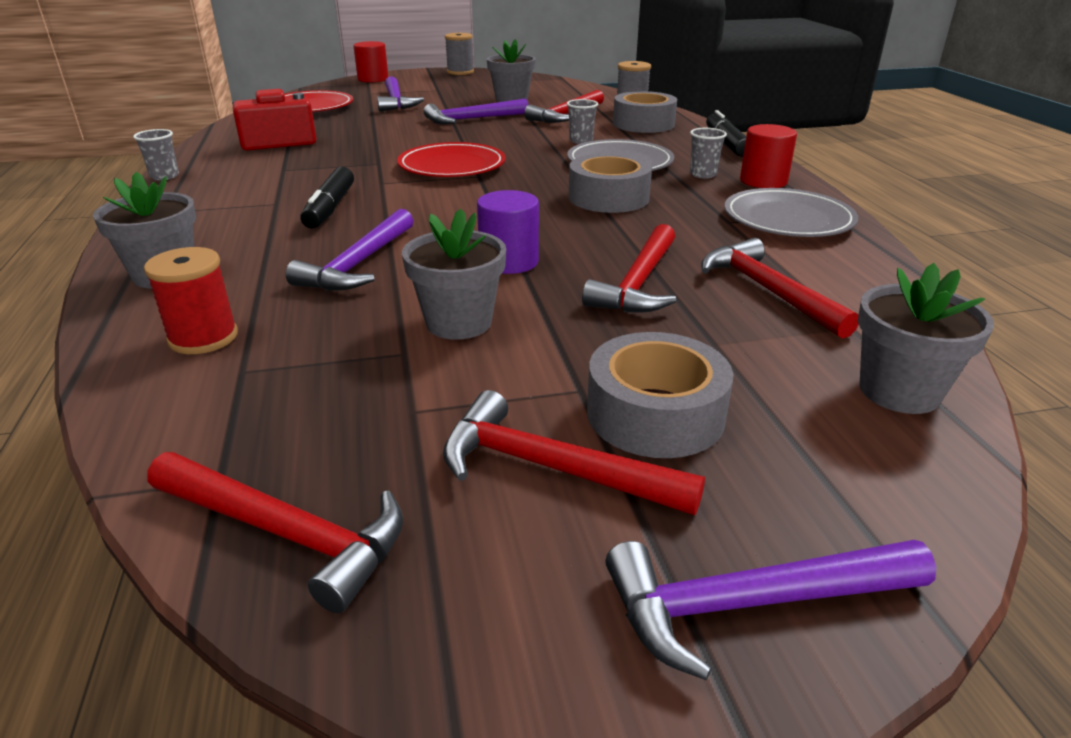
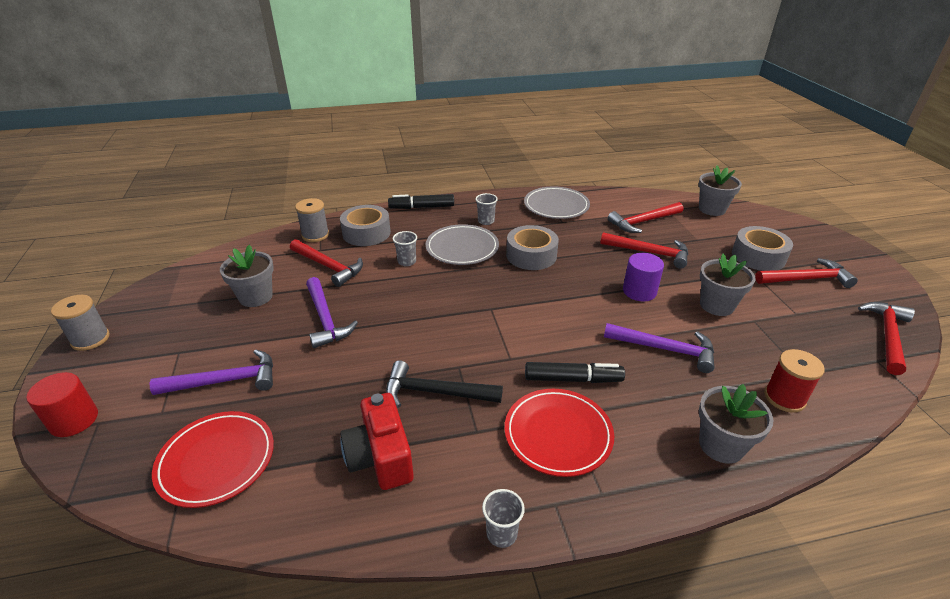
camera: 90 degrees left, 5 degrees up
red plate [397,142,506,177] -> red plate moved to [505,389,614,477]
red hammer [443,390,705,515] -> red hammer turned 120 degrees counterclockwise [755,258,858,288]
purple hammer [605,540,936,680] -> none
red cylinder [740,124,797,188] -> none
none -> black hammer [386,360,503,408]

